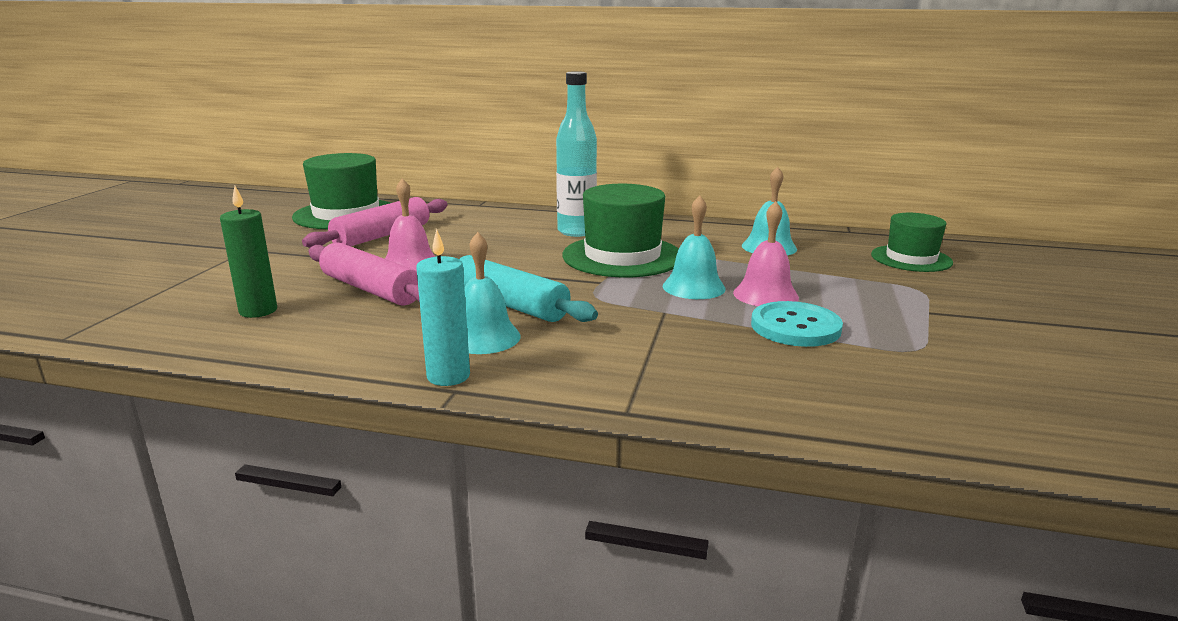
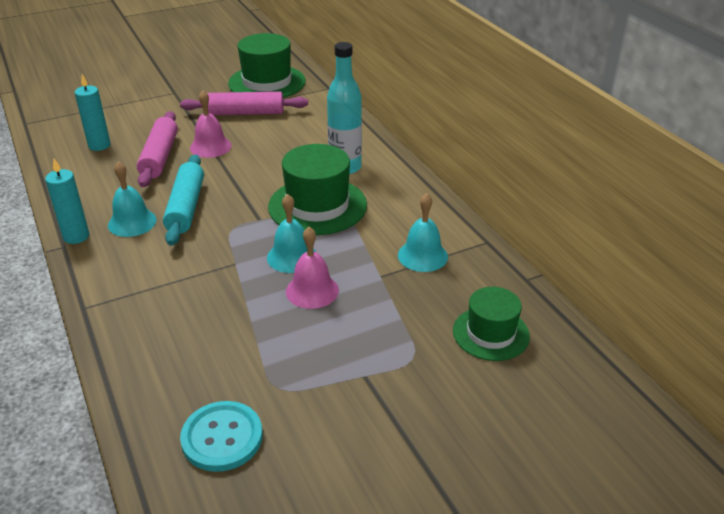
camera: 50 degrees right, 15 degrees up
green candle [220,186,277,318] -> turquoise candle [75,74,110,151]
turquoise button [751,301,843,347] -> turquoise button moved to [180,401,263,472]

